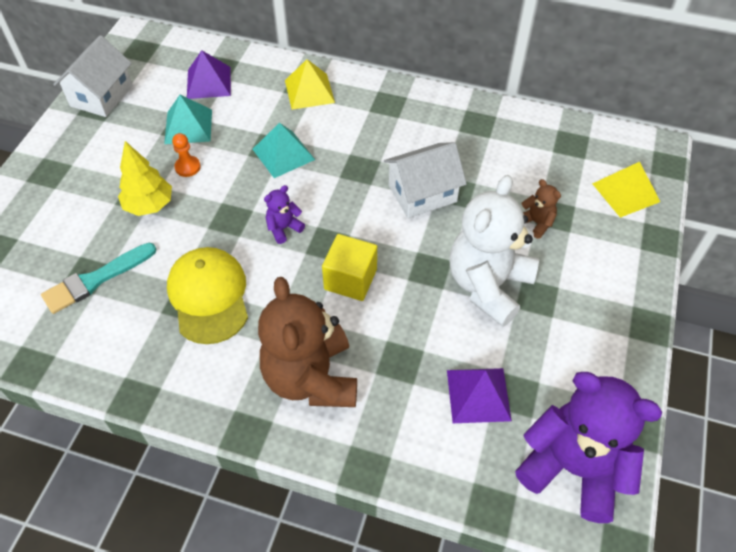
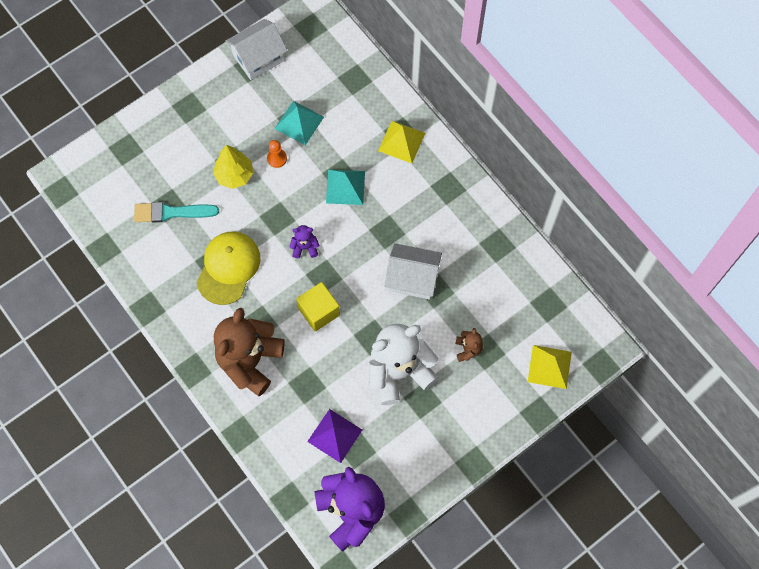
camera: 35 degrees right, 15 degrees up
purple pyramid [187,50,231,99] -> none

